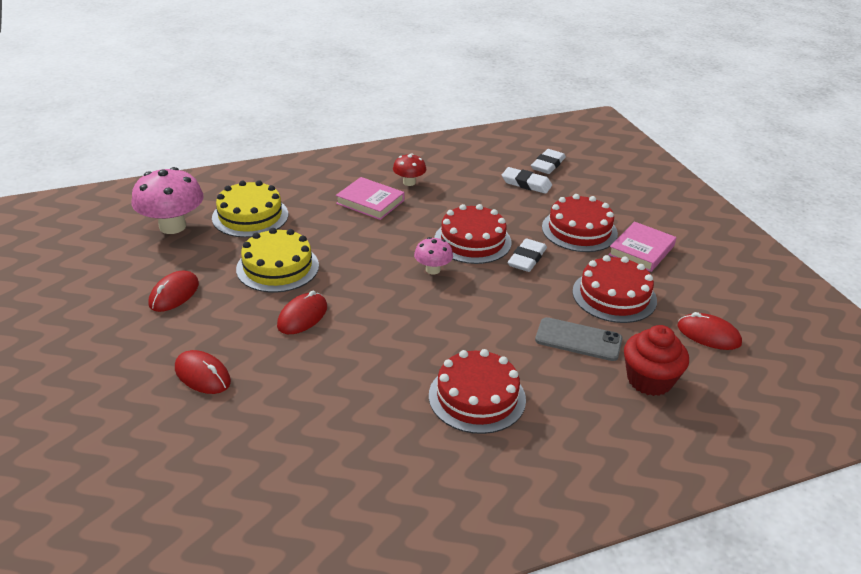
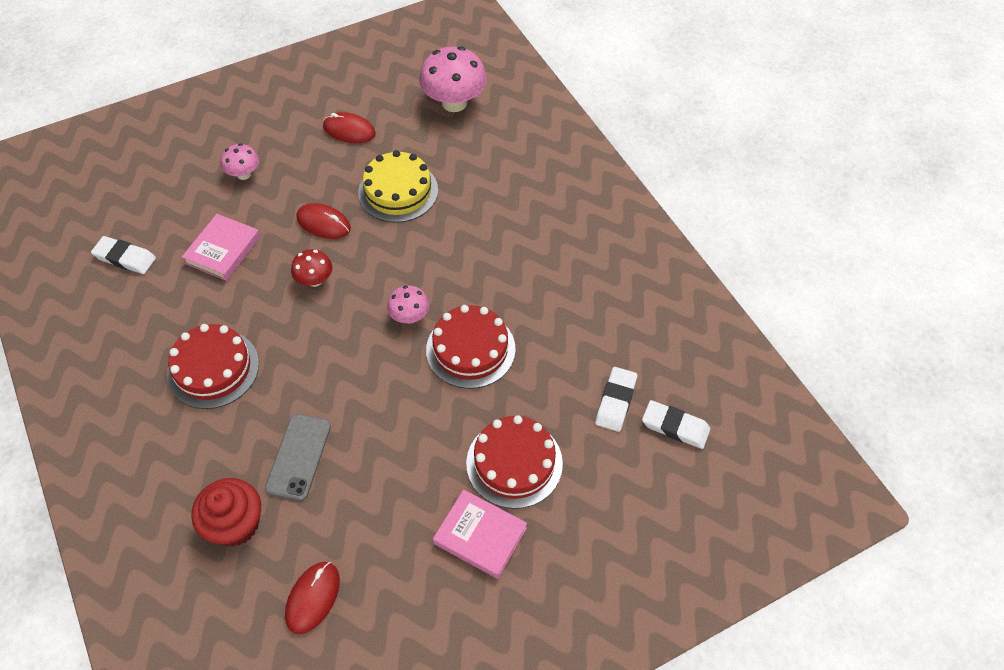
camera: 85 degrees right, 20 degrees up
red mouse [175,350,231,394] -> pink mushroom [221,144,259,180]
yellow cake [212,180,288,238] -> none
pink book [336,177,404,220] -> pink book moved to [182,214,260,281]
red mushroom [393,153,426,186] -> red mushroom moved to [291,249,332,287]
white eraser [508,238,547,272] -> white eraser moved to [91,236,156,274]
red cake [572,255,657,323] -> none

